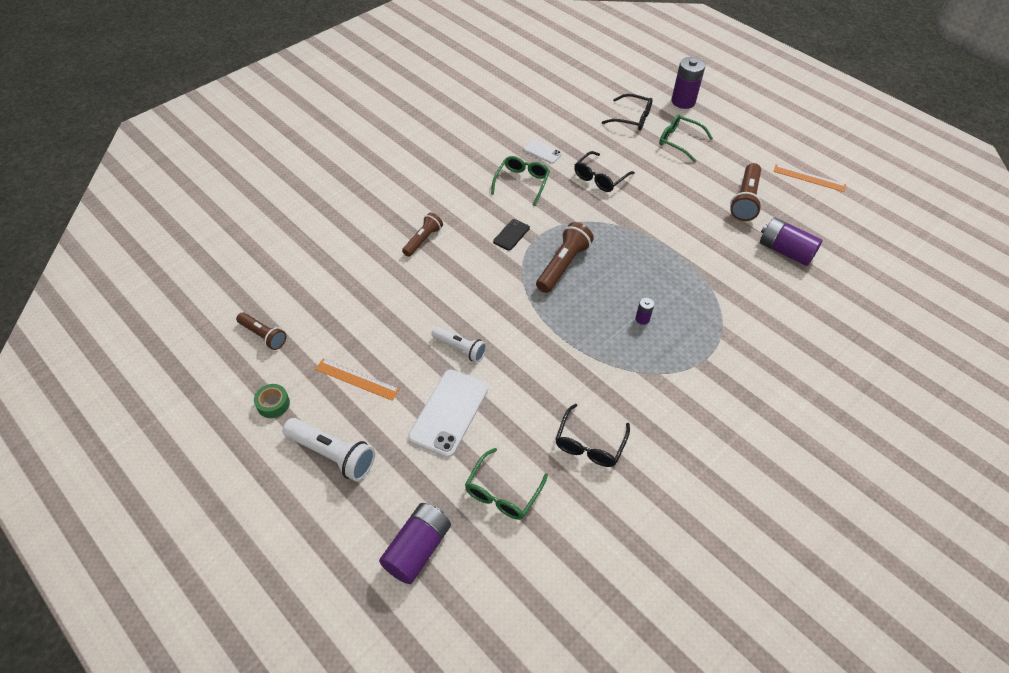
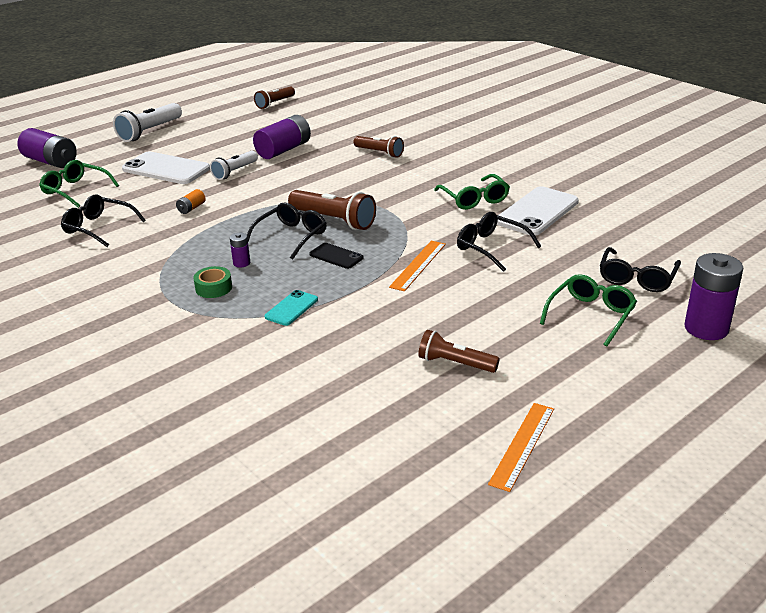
camera: 95 degrees right, 20 degrees down
green tape [254,384,290,418] -> green tape moved to [193,266,232,298]
orange ruler [315,359,400,401] -> orange ruler moved to [389,241,446,291]
green glasses [491,156,550,206] -> green glasses turned 45 degrees clockwise [434,174,510,210]
black phone [493,219,530,251] -> black phone moved to [309,243,364,269]
white phone [524,140,562,164] -> white phone [497,186,579,236], size x1.93
brown flashlight [730,163,762,221] -> brown flashlight [419,330,500,373], size x0.66
purple battery [760,217,823,266] -> purple battery moved to [253,115,311,159]
none -> orange battery [176,189,206,214]
none -> black glasses [247,202,326,259]
none -> turquoise phone [265,290,318,326]

